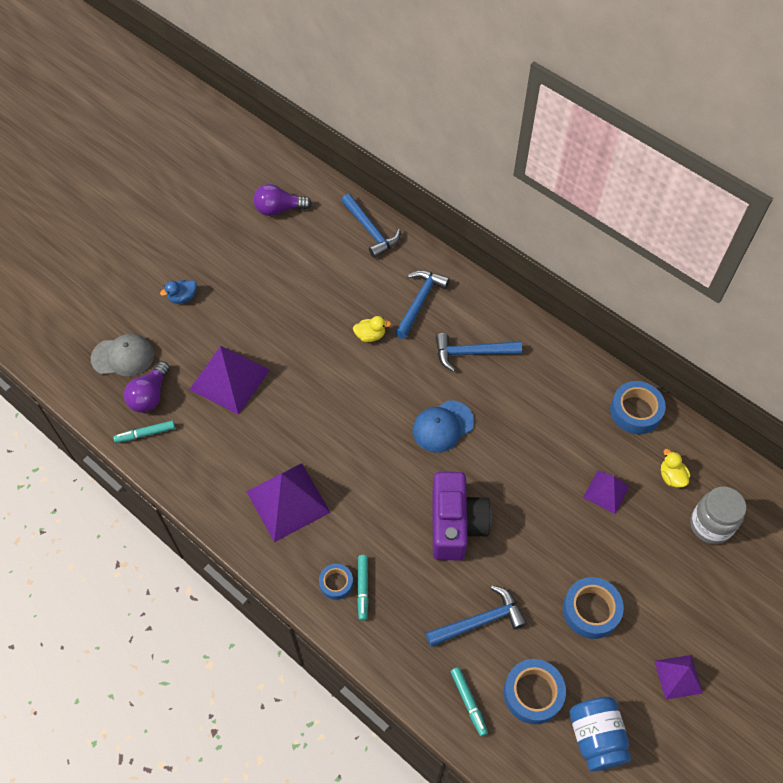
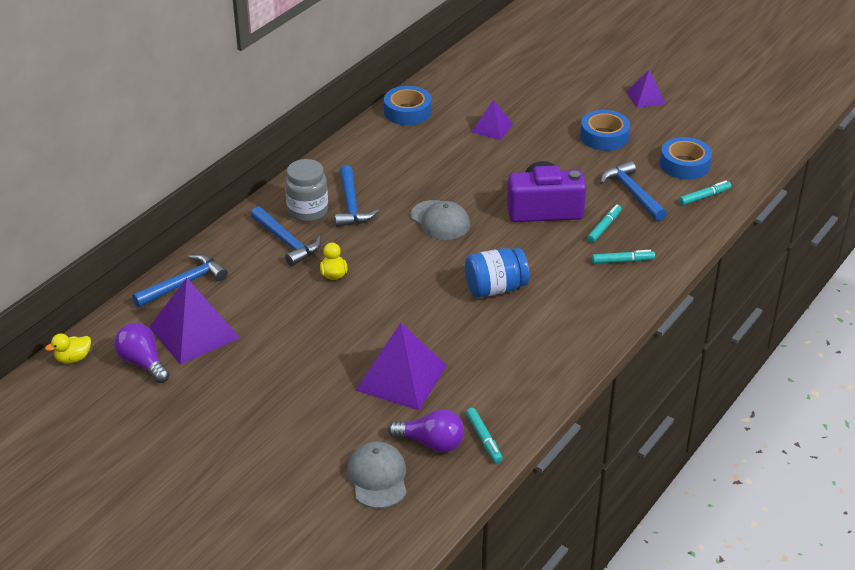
camera: 95 degrees left, 20 degrees down
blue duck [160,280,197,304] -> none
purple pyramid [246,463,331,542] -> purple pyramid moved to [150,278,240,365]
purple light bulb [254,184,312,216] -> purple light bulb turned 150 degrees clockwise [114,323,170,383]
blue tape [319,564,353,600] -> none
blue hammer [395,270,450,339] -> blue hammer turned 150 degrees counterclockwise [251,206,321,266]
blue cap [413,400,474,453] -> grey cap [410,200,470,240]
blue jar [569,697,631,771] -> blue jar moved to [465,248,529,298]
yellow duck [661,449,690,488] -> yellow duck moved to [45,334,91,363]
grey jar [690,487,746,544] -> grey jar moved to [285,159,328,222]
none -> turquoise marker [587,204,622,243]

